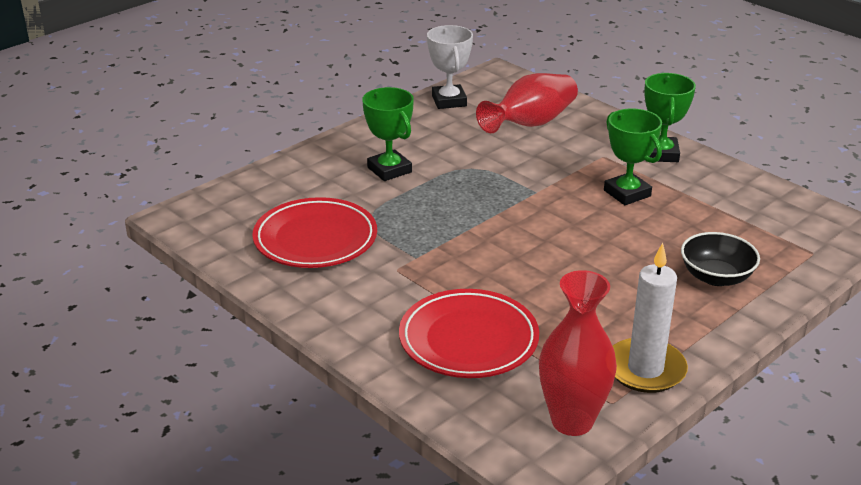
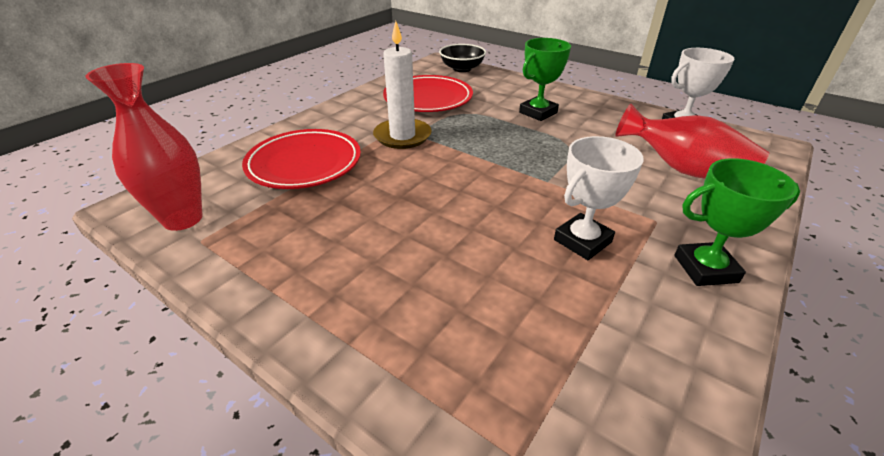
camera: 80 degrees right, 5 degrees up
green trophy [604,108,662,205] -> white trophy [554,136,644,260]
white candle [613,243,688,393] -> white candle moved to [373,21,432,149]
black bowl [681,232,760,286] -> black bowl moved to [439,44,486,72]

